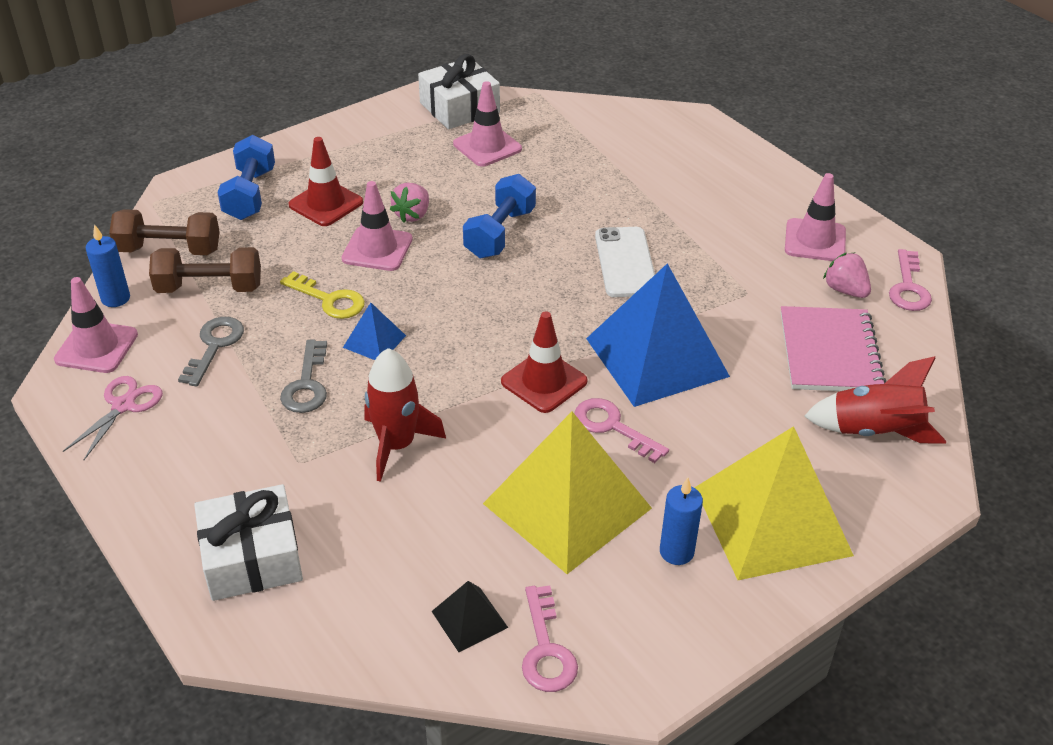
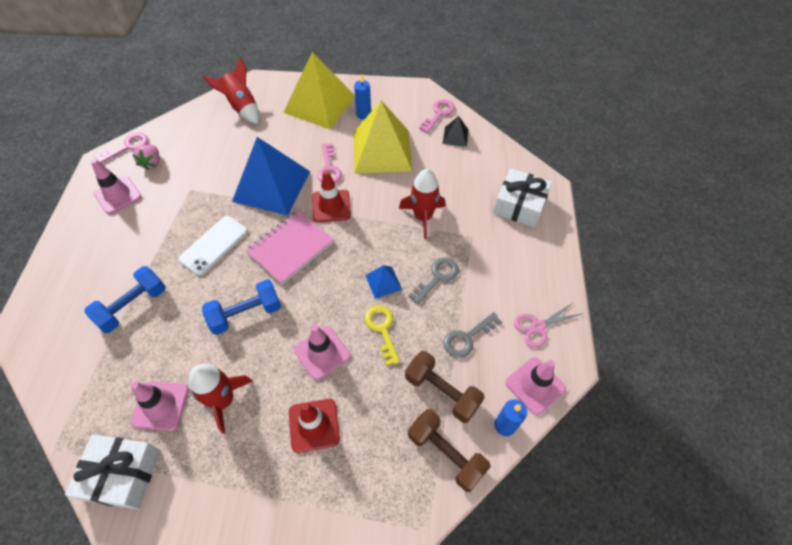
camera: 140 degrees left, 15 degrees up
blue dumbbell [217,135,275,220] -> blue dumbbell moved to [84,266,166,333]
pink strawberry [390,183,429,223] -> none
pink notebook [781,306,886,391] -> pink notebook moved to [245,210,334,285]
none -> red rocket [188,364,253,434]

